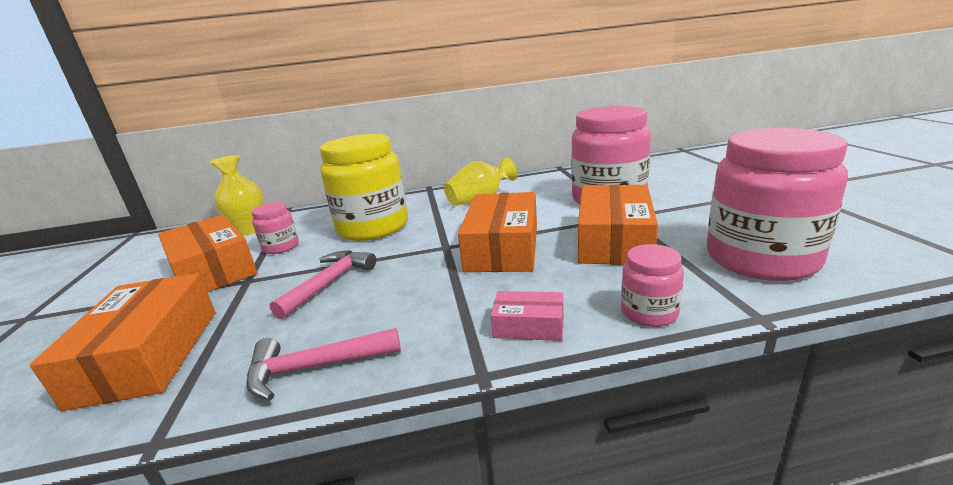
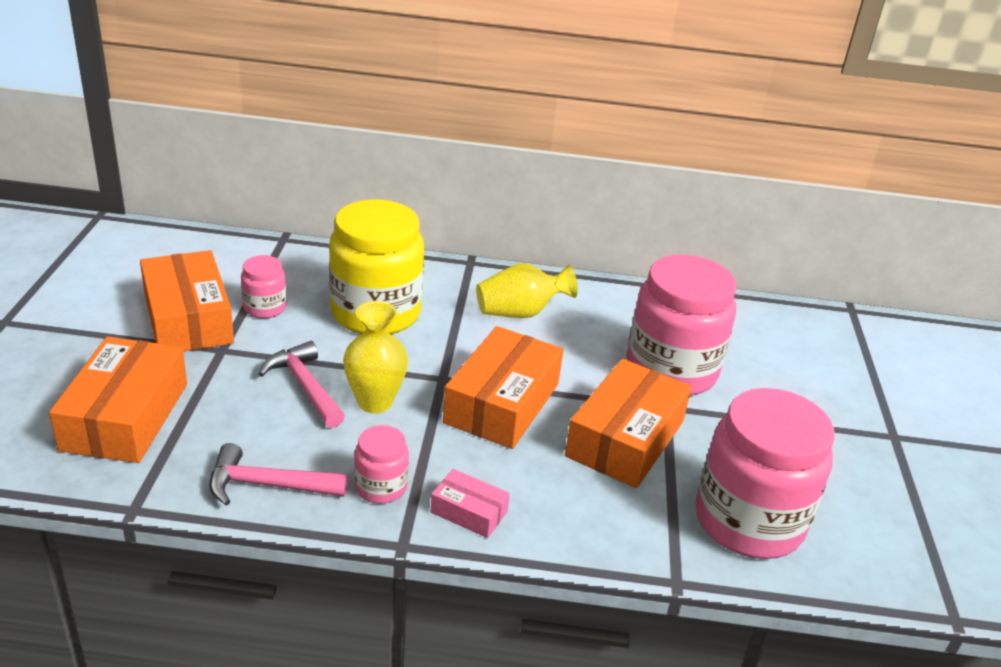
camera: 10 degrees right, 10 degrees up
yellow vase [210,155,263,235] -> yellow vase moved to [343,301,408,413]
pink hammer [270,250,376,319] -> pink hammer turned 75 degrees counterclockwise [258,341,345,428]
pink jar [621,244,684,327] -> pink jar moved to [354,425,409,504]

